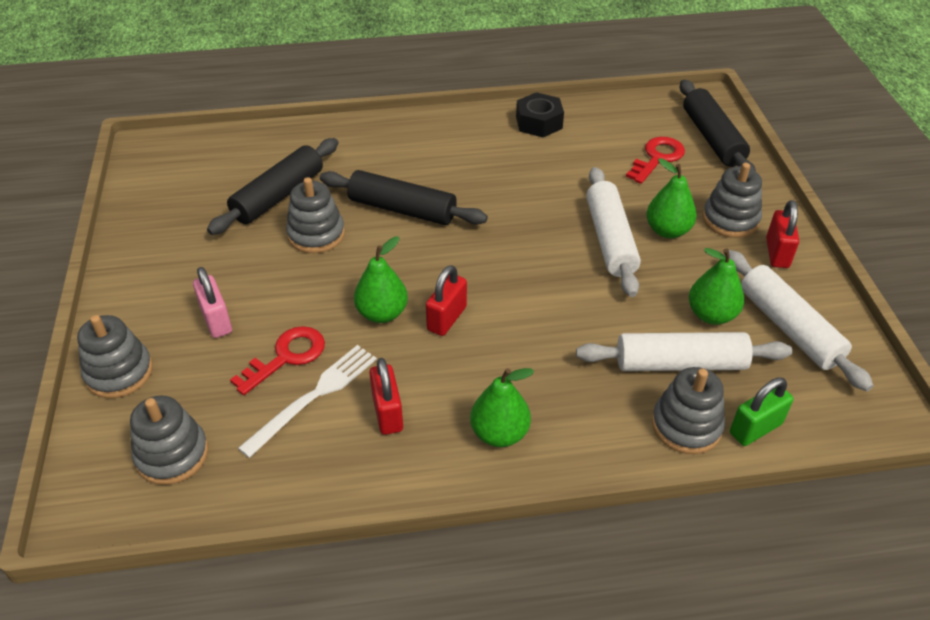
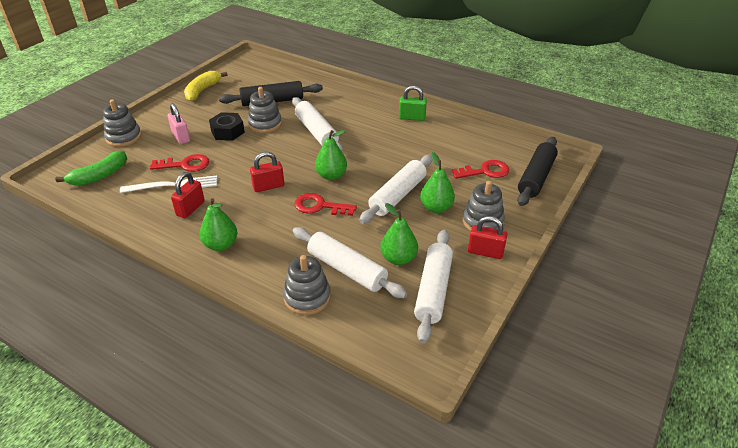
camera: 40 degrees right, 5 degrees down
grey stacking toy [130,396,208,485] -> green banana [55,151,127,186]
pink padlock [193,267,232,338] -> pink padlock turned 45 degrees counterclockwise [168,103,190,144]
black rolling pin [320,170,488,225] -> white rolling pin [292,97,343,152]
green pear [354,236,408,323] -> green pear moved to [315,130,347,180]
black nut [516,92,564,137] -> black nut moved to [209,112,245,141]
green padlock [730,378,794,446] -> green padlock moved to [399,86,427,121]
red padlock [766,200,799,268] -> red padlock turned 60 degrees clockwise [468,216,508,259]
none -> yellow banana [184,71,228,101]
none -> red key [295,193,357,216]

